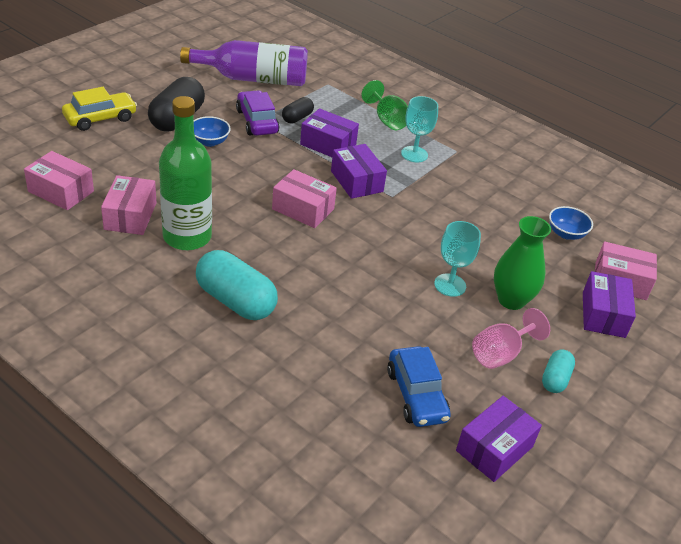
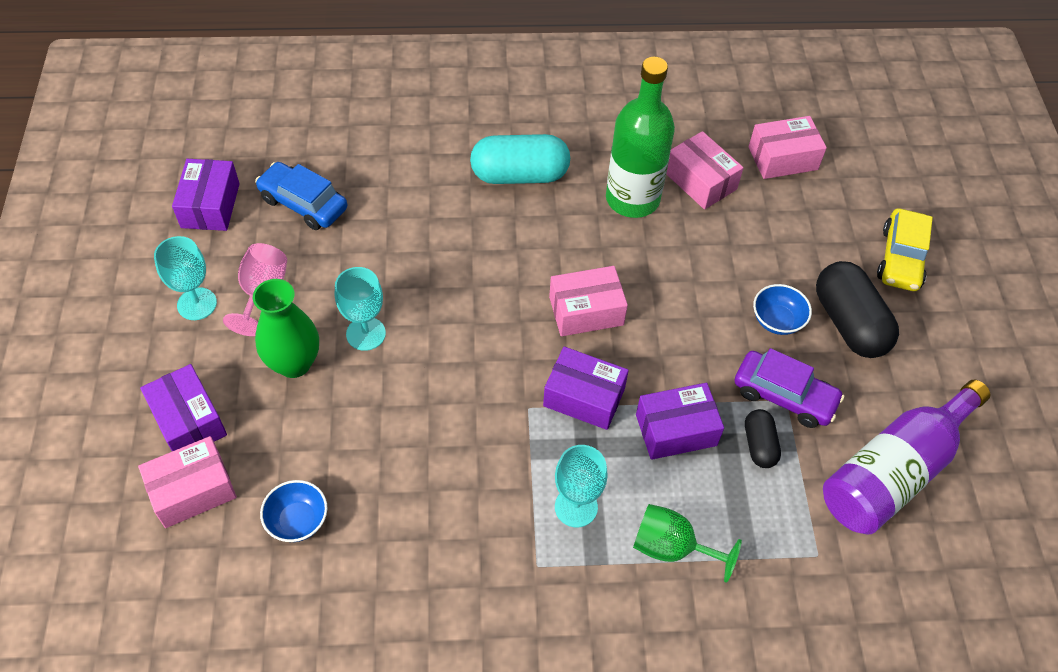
camera: 140 degrees right, 15 degrees up
turquoise capsule [542,349,575,393] -> turquoise goblet [154,236,217,320]

